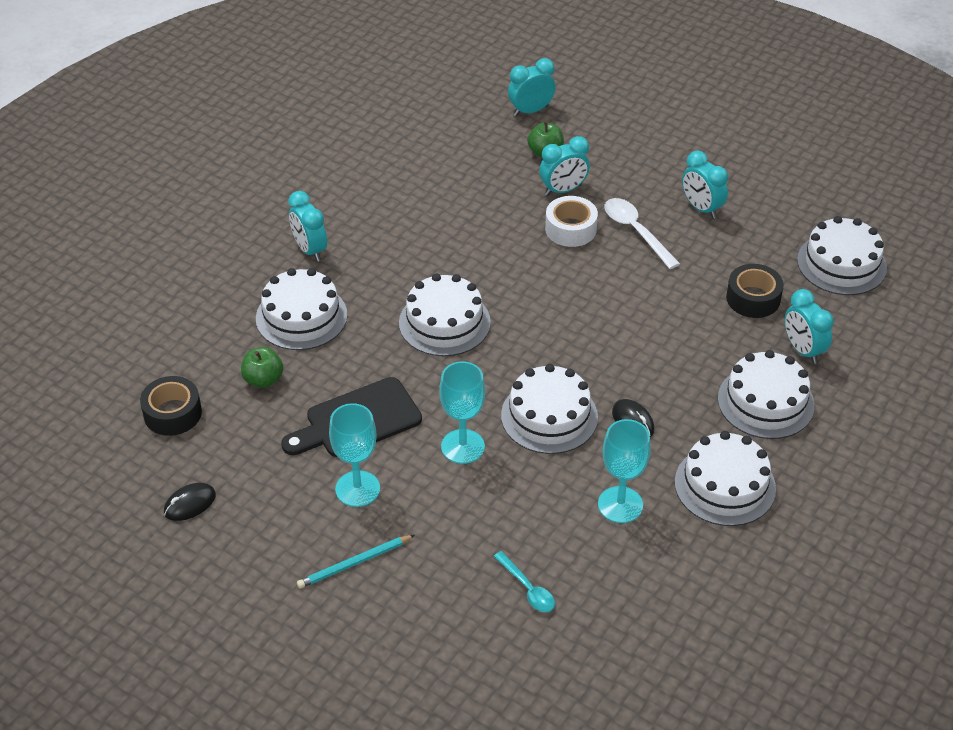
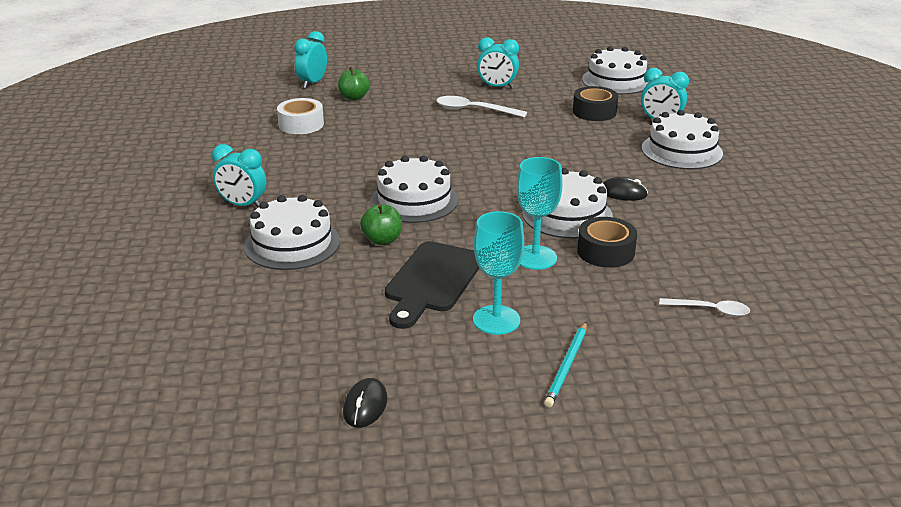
camera: 40 degrees left, 15 degrees down
black tape [140,376,202,436] -> black tape moved to [577,217,637,268]
green apple [241,347,283,388] -> green apple moved to [360,204,402,245]
turquoise spoon [494,551,555,612] -> white spoon [659,298,750,316]
turquoise clock [539,136,590,196] -> none
white tape [545,196,598,247] -> white tape moved to [277,98,324,134]
turquoise goblet [598,419,651,523] -> none
white cake [675,431,776,526] -> none

